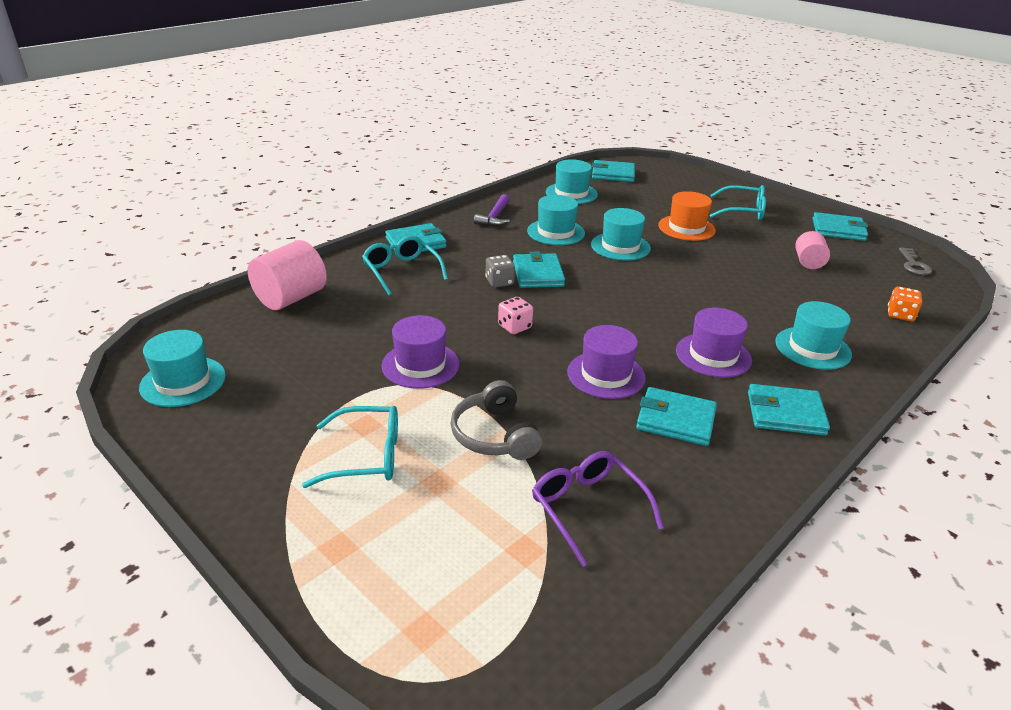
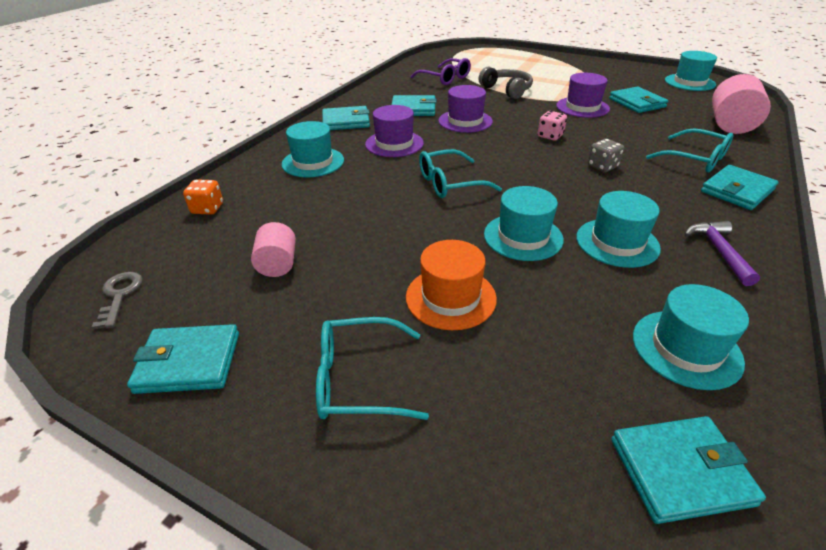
camera: 165 degrees right, 5 degrees up
turquoise glasses [302,406,398,488] -> turquoise glasses moved to [419,149,502,198]
turquoise wallet [513,251,565,288] -> turquoise wallet moved to [609,87,668,113]

